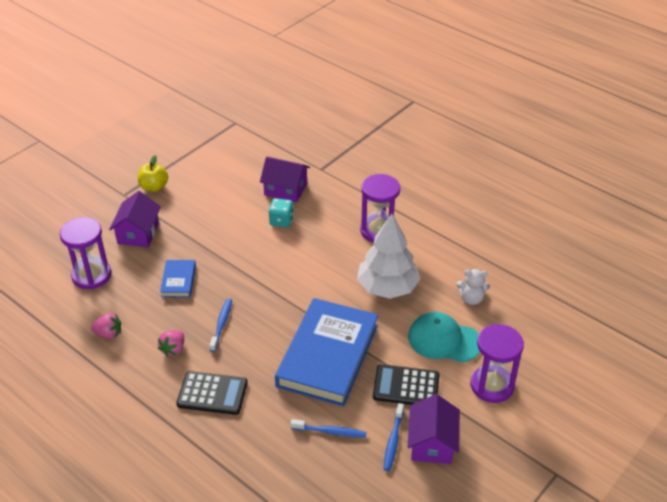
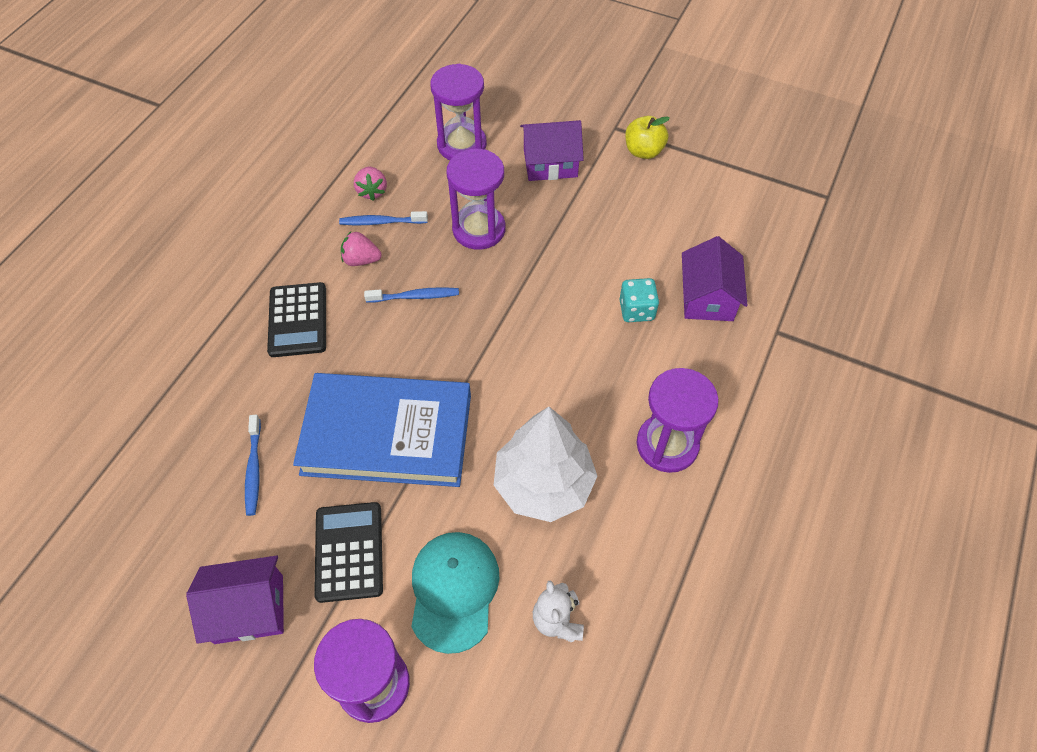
camera: 75 degrees right, 15 degrees up
blue book [160,260,196,297] -> purple hourglass [446,149,505,250]
blue toothbrush [383,403,404,471] -> blue toothbrush moved to [339,211,428,225]

